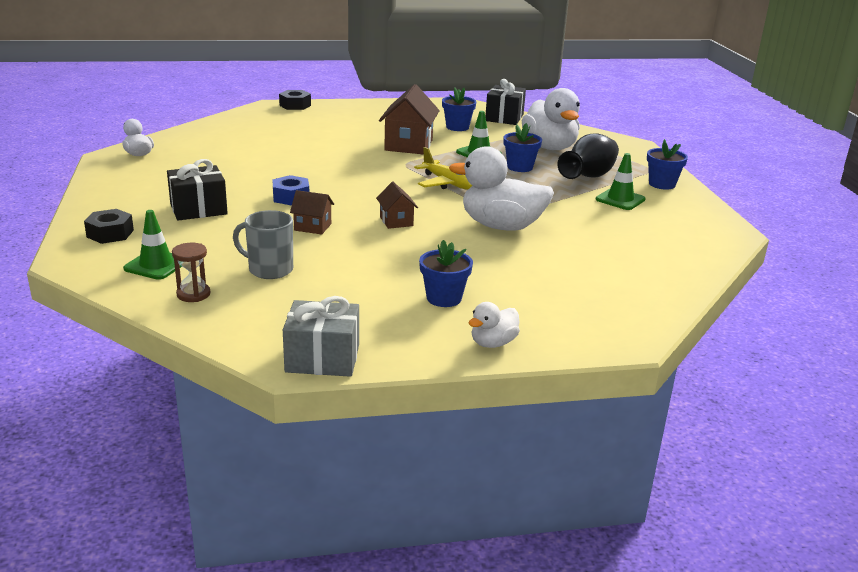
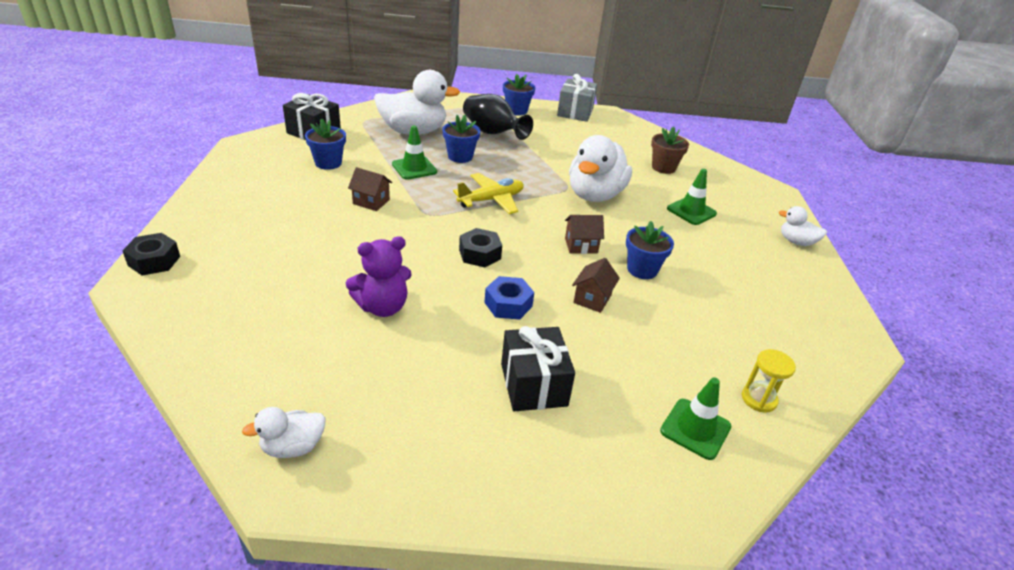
camera: 80 degrees left, 10 degrees up
black nut [84,209,134,244] -> black nut moved to [459,228,502,267]
brown hourglass [172,243,211,302] -> yellow hourglass [742,349,796,412]
grey mug [233,210,293,279] -> none
grey gift [283,296,359,377] -> grey gift moved to [557,74,597,122]
brown house [379,84,440,155] -> brown house [348,167,392,211], size x0.54
blue flower pot [419,240,473,307] -> blue flower pot moved to [626,221,674,279]
white duck [468,302,520,348] -> white duck turned 150 degrees clockwise [779,206,827,246]
green traffic cone [596,153,646,210] -> green traffic cone moved to [667,169,717,225]
none -> purple teddy bear [346,236,412,317]
none -> brown flower pot [651,127,689,174]

